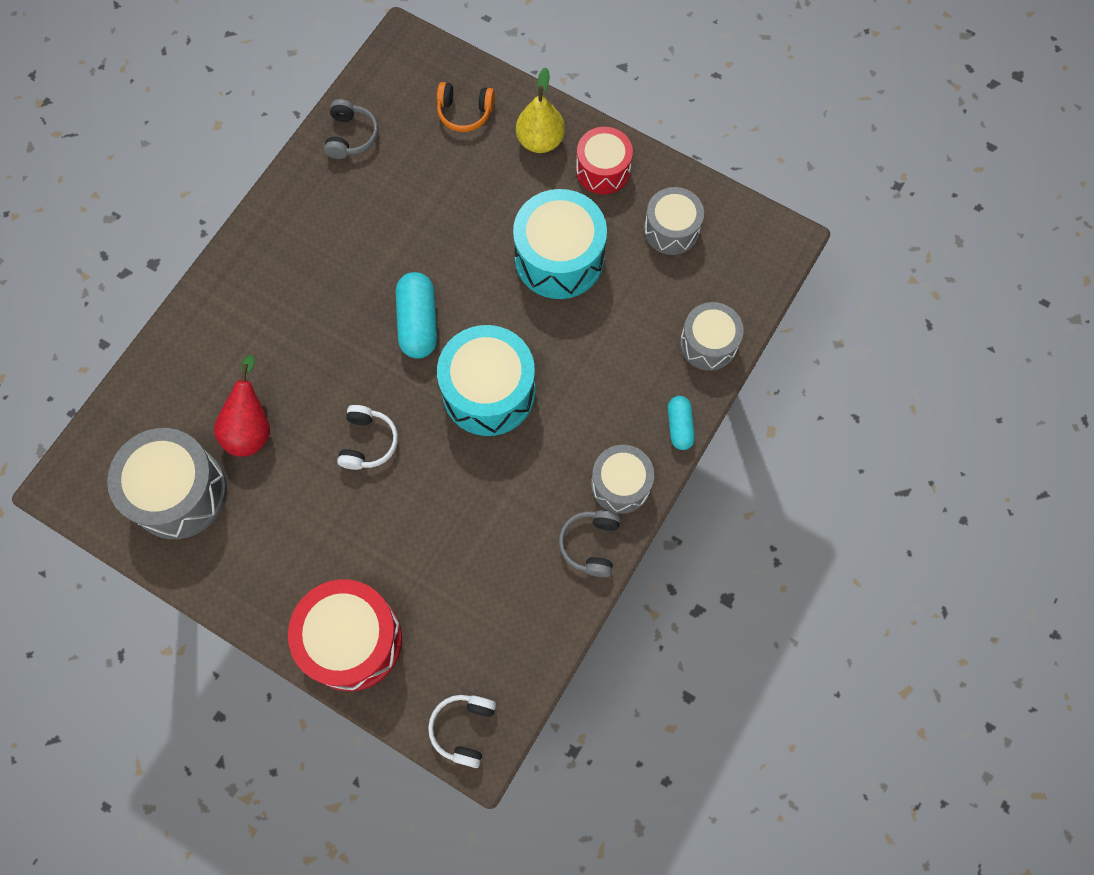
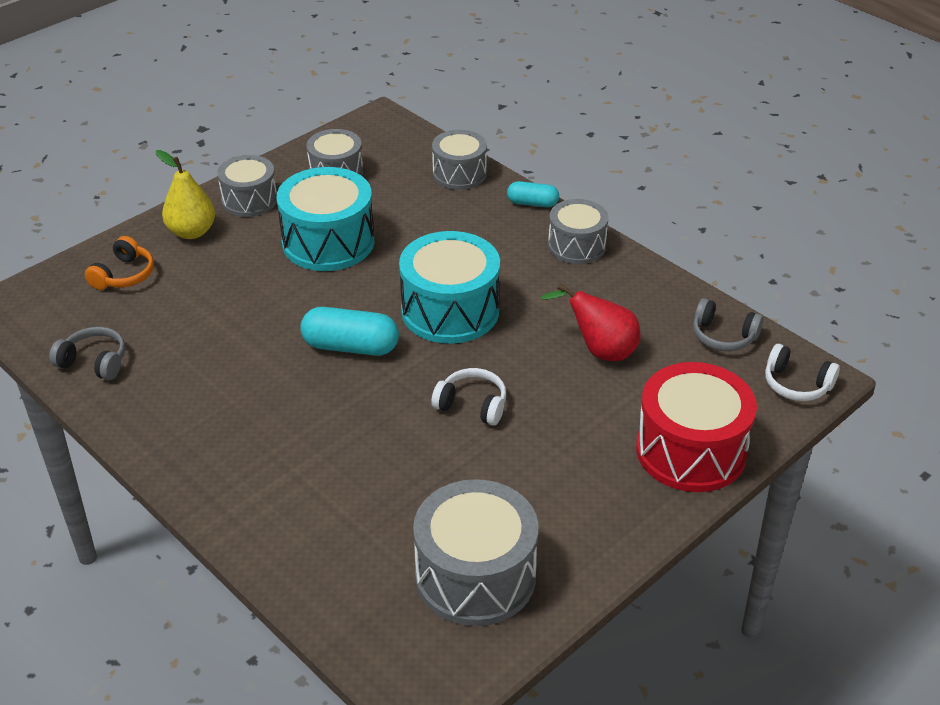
camera: 75 degrees left, 30 degrees down
red pear [214,355,270,457] -> red pear moved to [541,284,641,361]
grey headphones [559,510,621,577] -> grey headphones moved to [693,298,764,351]
red drum [576,127,633,194] -> grey drum [217,155,277,217]

